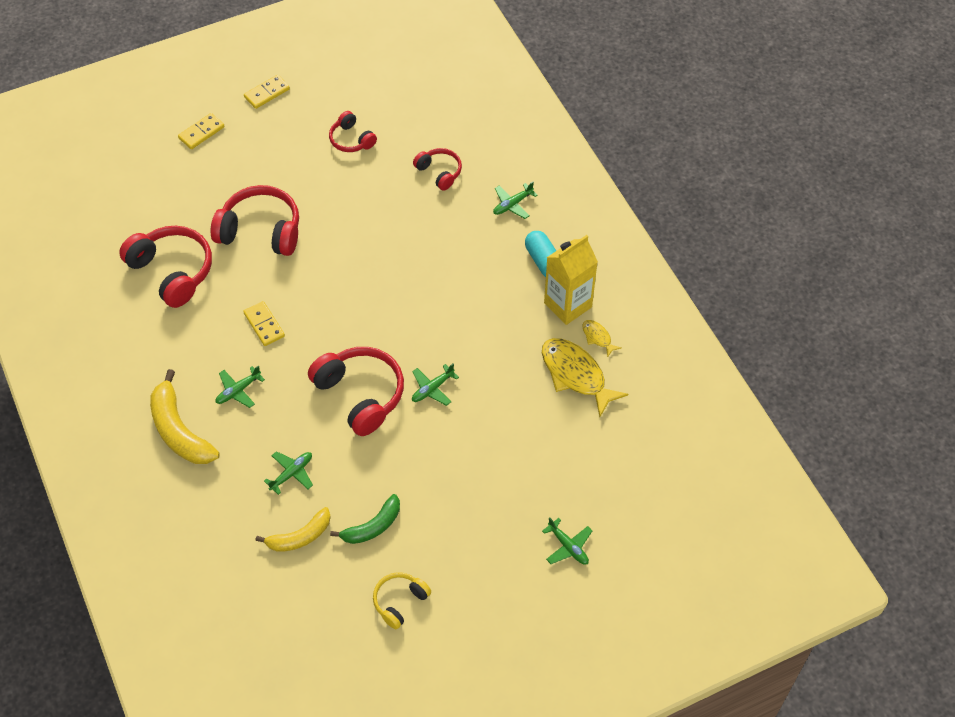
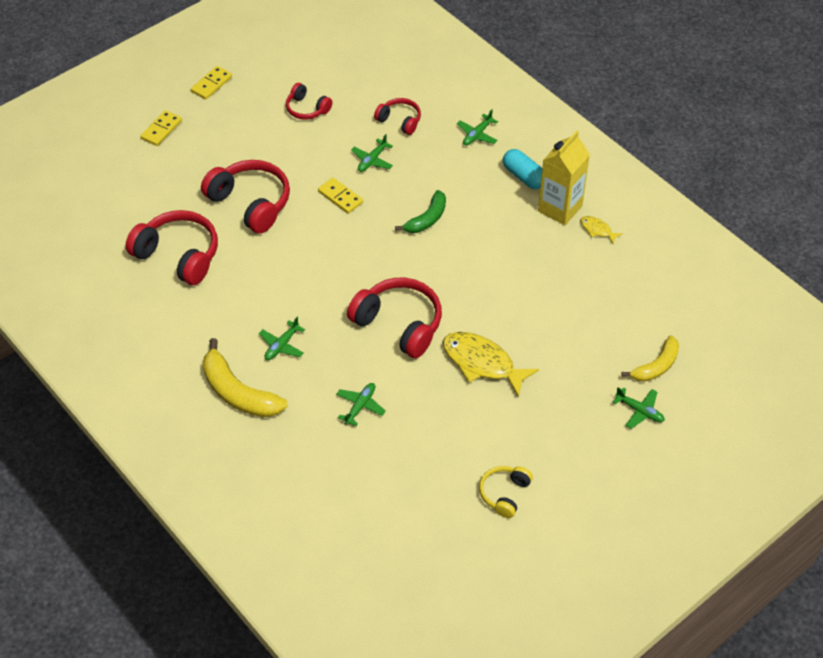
camera: 15 degrees left, 5 degrees down
red headphones [211,185,299,256] -> red headphones turned 45 degrees clockwise [201,160,290,234]
yellow domino [243,301,285,346] -> yellow domino moved to [318,178,363,214]
yellow banana [255,507,331,552] -> yellow banana moved to [621,335,679,382]
green banana [330,494,400,544] -> green banana moved to [395,190,446,233]
green plane [412,363,459,406] -> green plane moved to [351,134,393,172]
yellow fish [542,338,628,417] -> yellow fish moved to [443,332,539,397]

